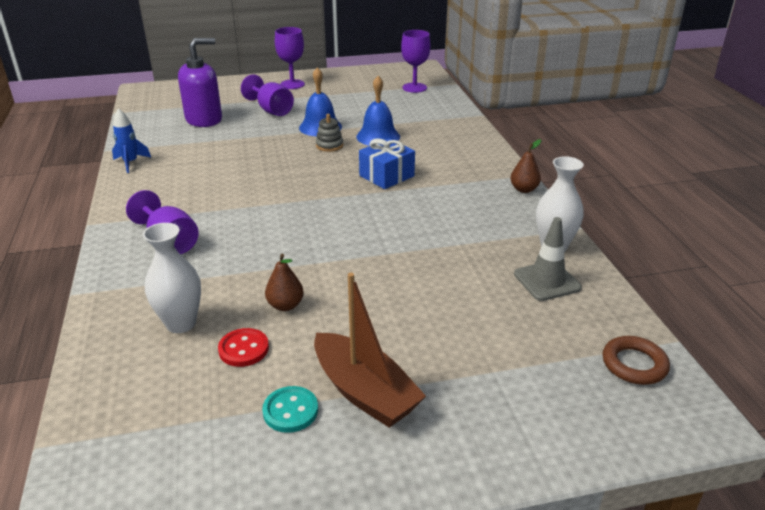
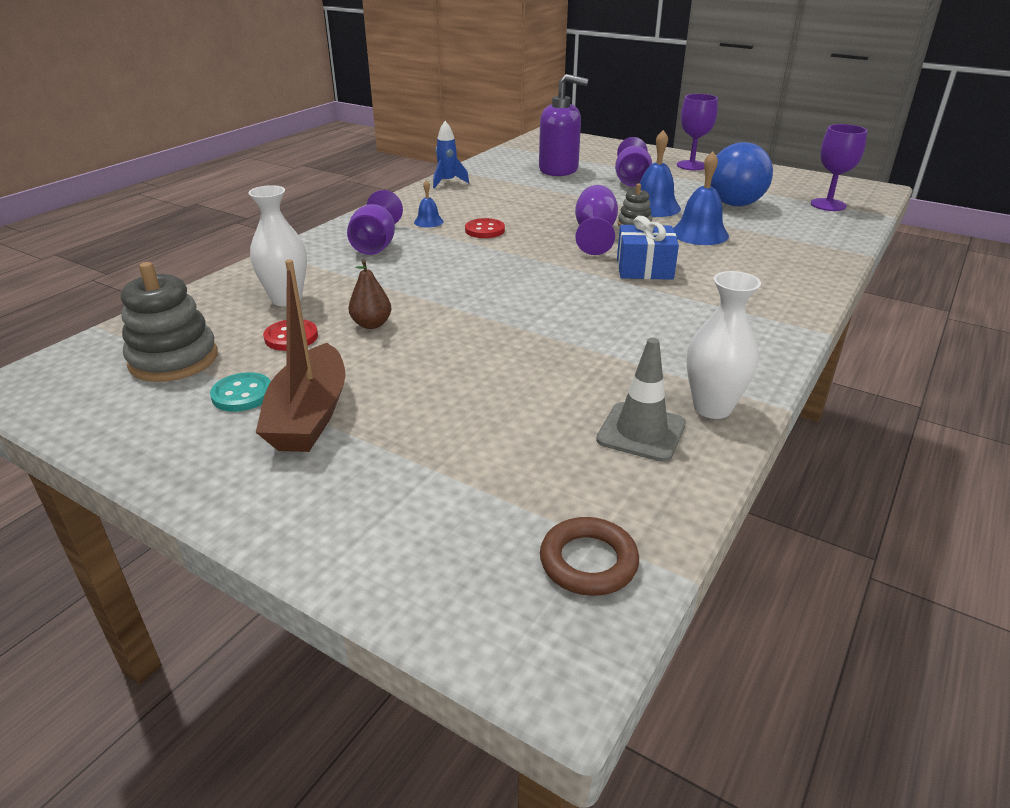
camera: 45 degrees right, 0 degrees up
brown pear [510,139,541,193] -> none
none -> grey stacking toy [121,262,218,382]
none -> blue bell [414,180,444,228]
none -> red button [465,218,505,238]
none -> purple goblet [575,185,618,255]
none -> blue ball [711,142,773,206]

